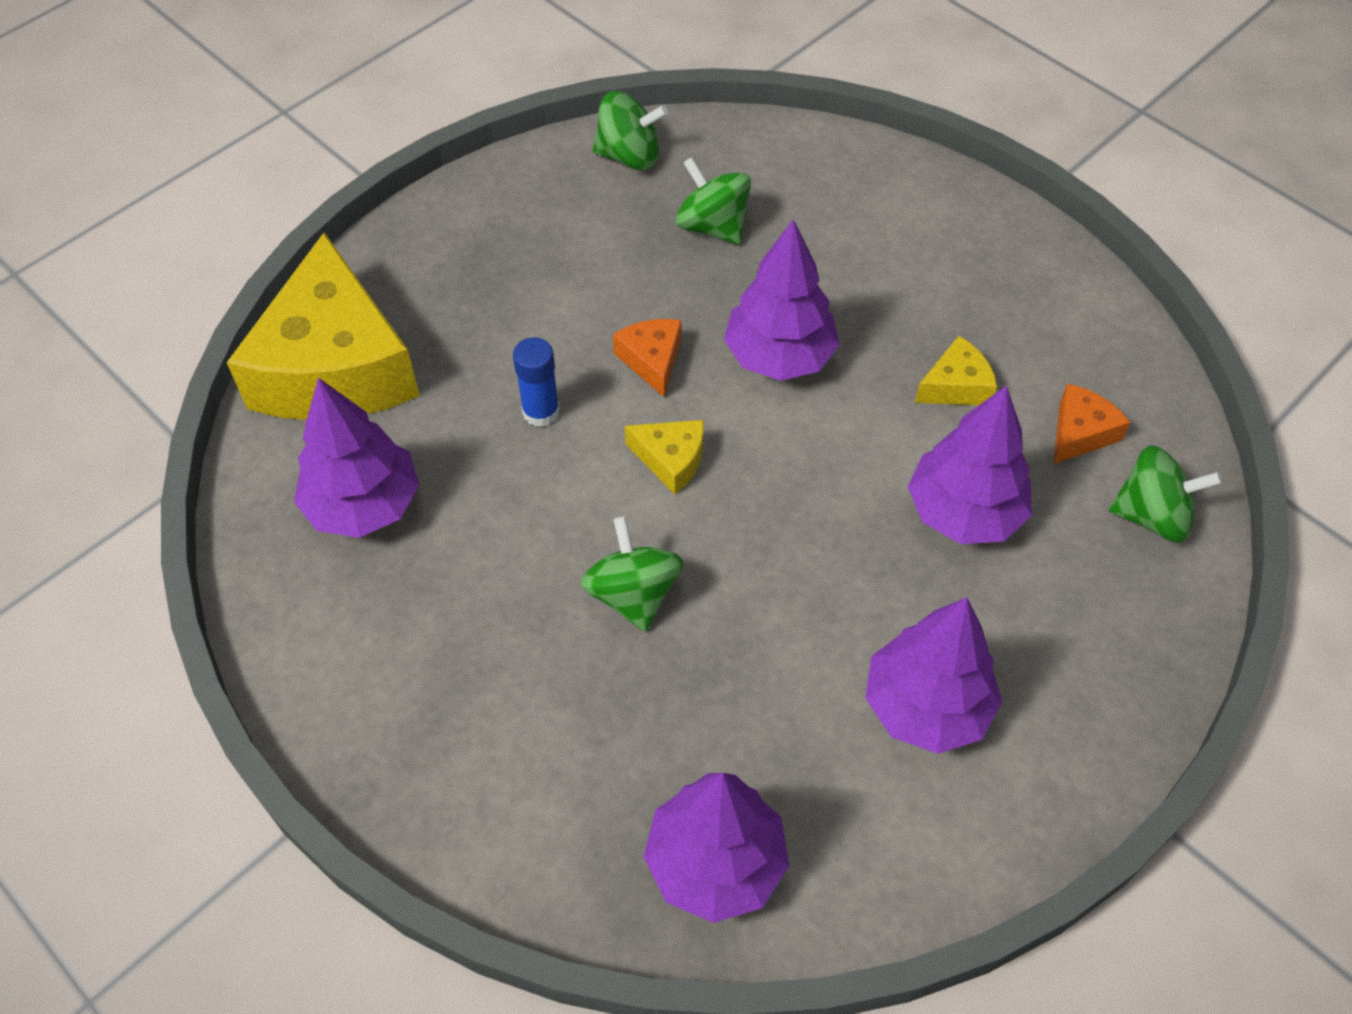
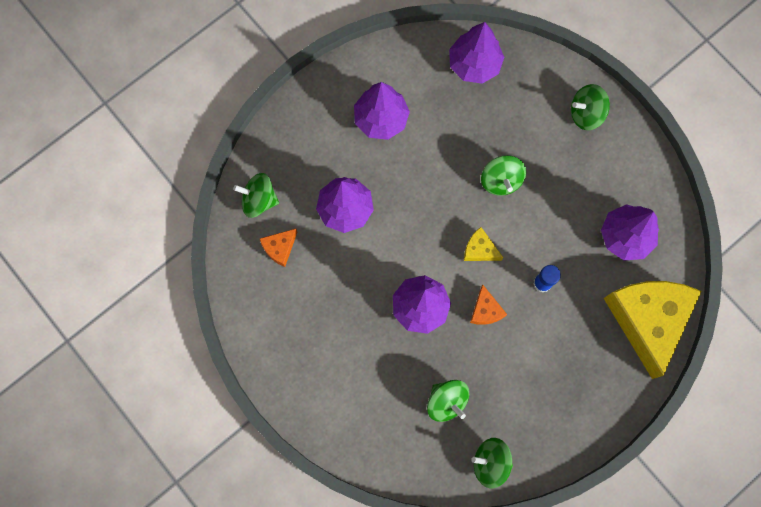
camera: 175 degrees left, 20 degrees up
yellow cheese [915,336,997,405] -> none
none -> green spinning top [571,84,610,130]

